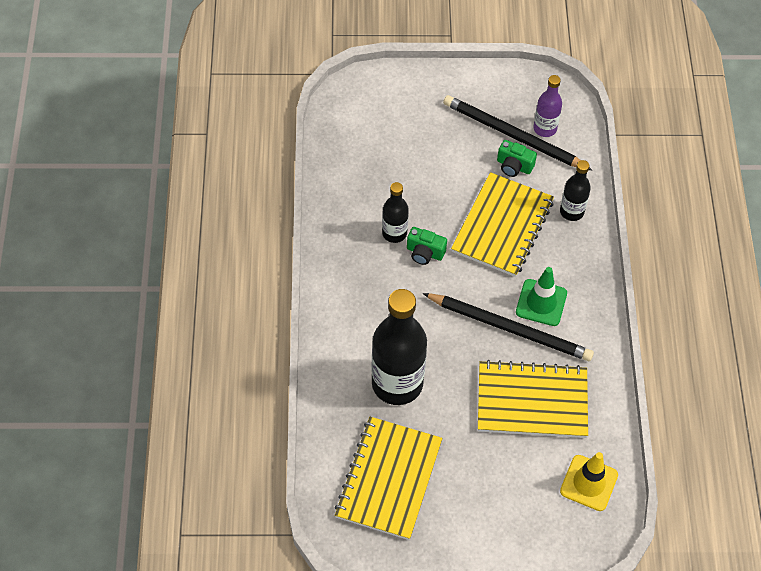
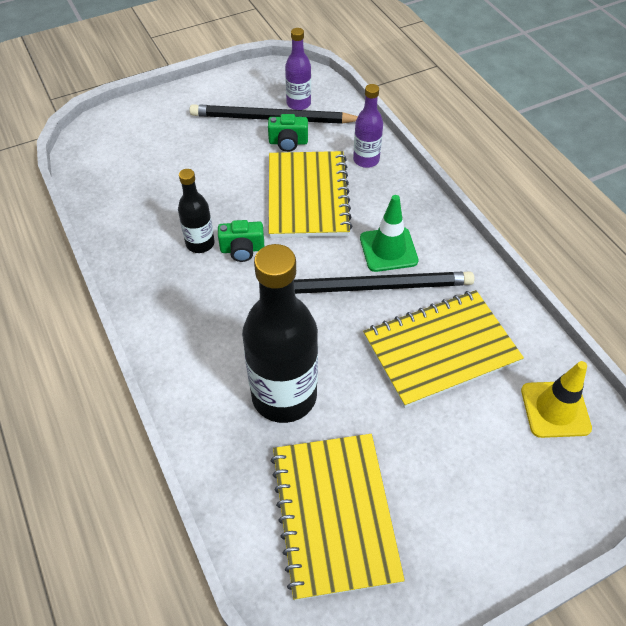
camera: 25 degrees left, 5 degrees down
black bottle [560,160,591,221] -> purple bottle [353,84,383,168]

